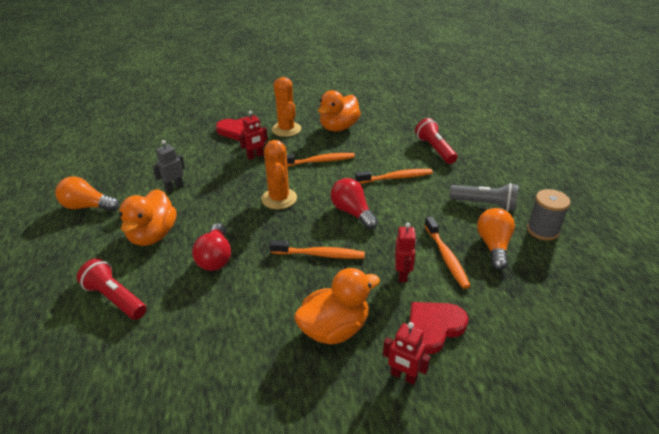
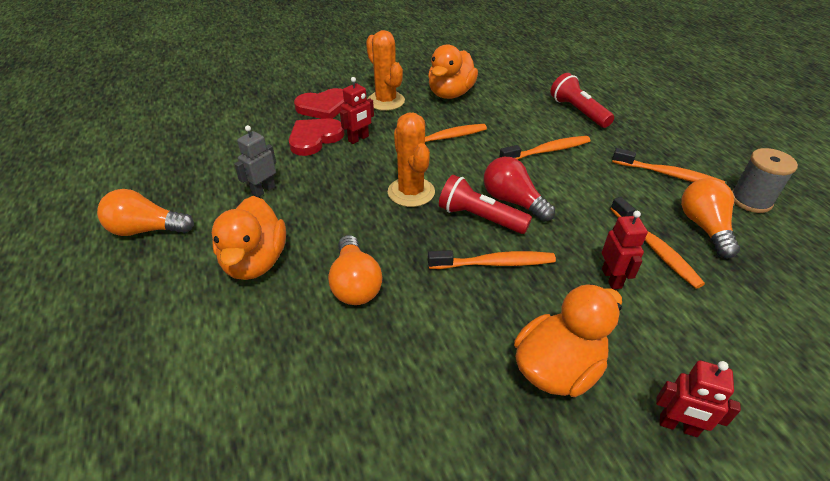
camera: 10 degrees left, 5 degrees up
red flashlight [77,258,147,320] -> red flashlight moved to [439,175,532,234]
red light bulb [192,223,231,271] -> orange light bulb [328,235,382,305]
red heart [410,302,468,354] -> red heart moved to [289,118,344,156]
grey flashlight [449,183,518,211] -> orange toothbrush [612,148,725,183]

